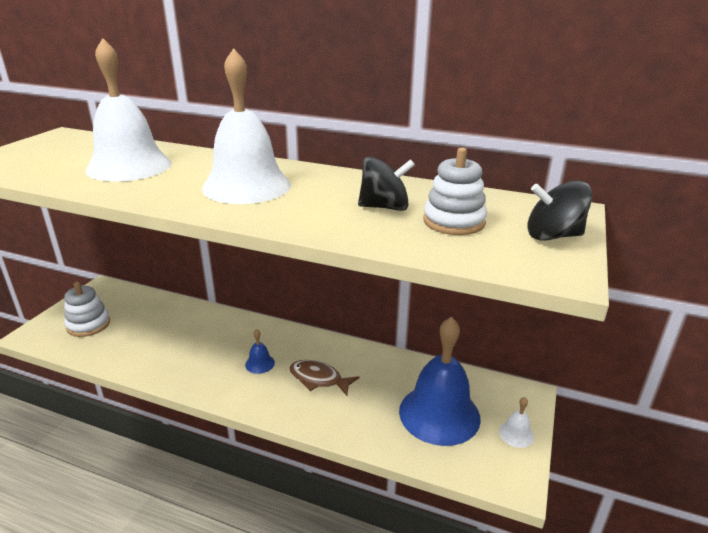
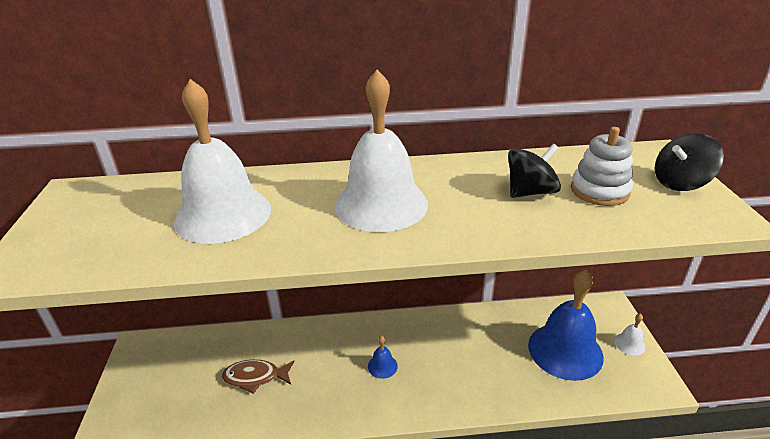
camera: 25 degrees left, 5 degrees up
white stacking toy [64,282,110,337] -> none
brown fish [289,360,360,396] -> brown fish moved to [222,360,295,394]

